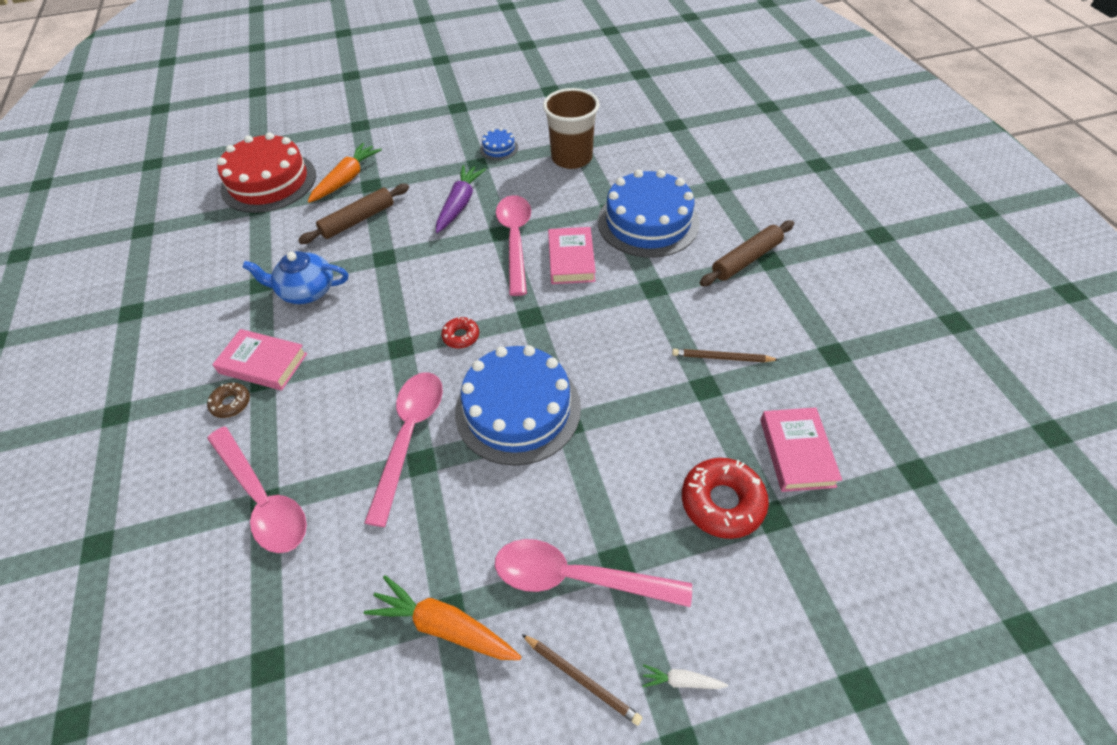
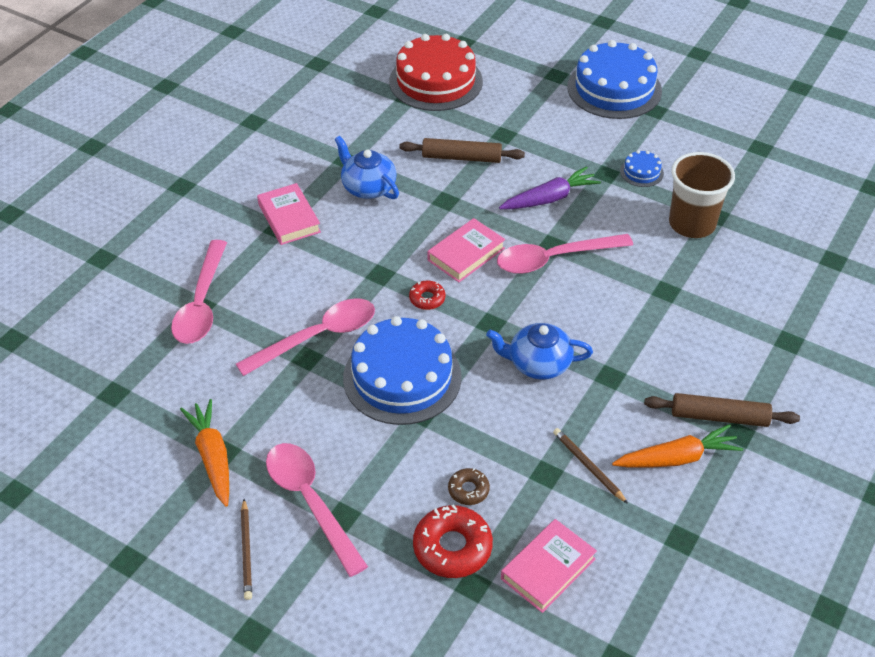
camera: 45 degrees right, 5 degrees down
brown donut [207,382,250,418] -> brown donut moved to [448,468,490,505]
orange carrot [308,143,382,203] -> orange carrot moved to [612,424,743,468]
pink spoon [496,195,531,296] -> pink spoon turned 150 degrees counterclockwise [497,234,633,274]
pink book [548,227,596,284] -> pink book moved to [428,218,505,282]
blue cake [598,170,699,258] -> blue cake moved to [567,40,662,119]
white carrot [642,664,728,689] -> none
none -> blue teapot [486,323,593,380]

